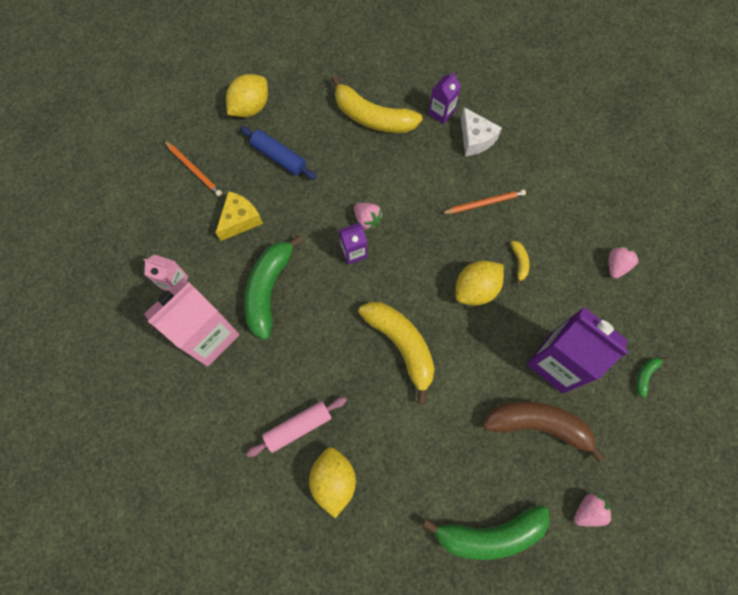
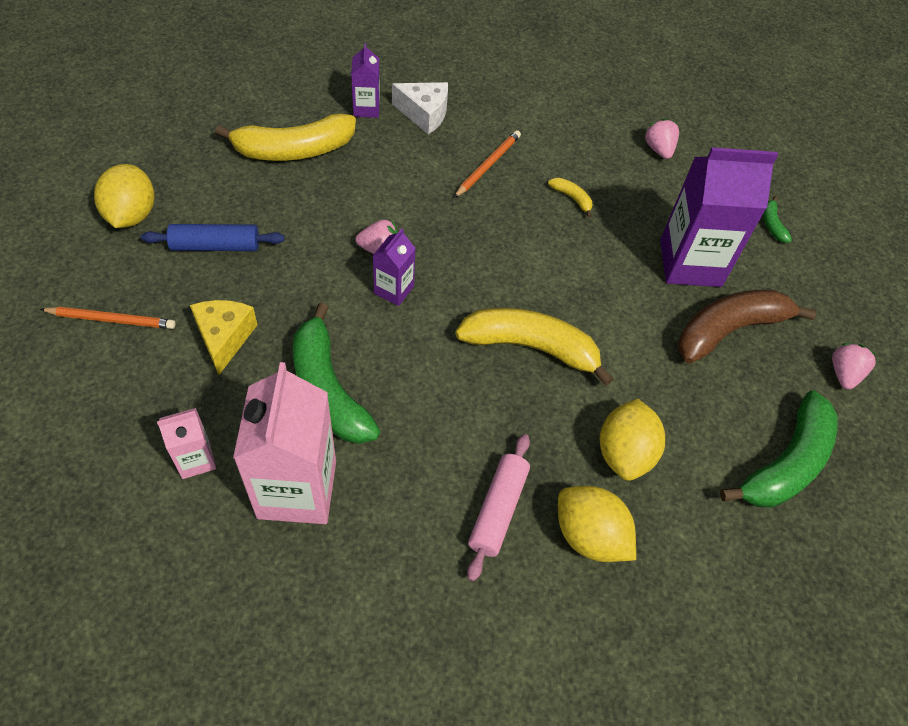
camera: 45 degrees left, 15 degrees down
yellow lemon [455,261,504,305] -> yellow lemon moved to [600,398,665,481]

